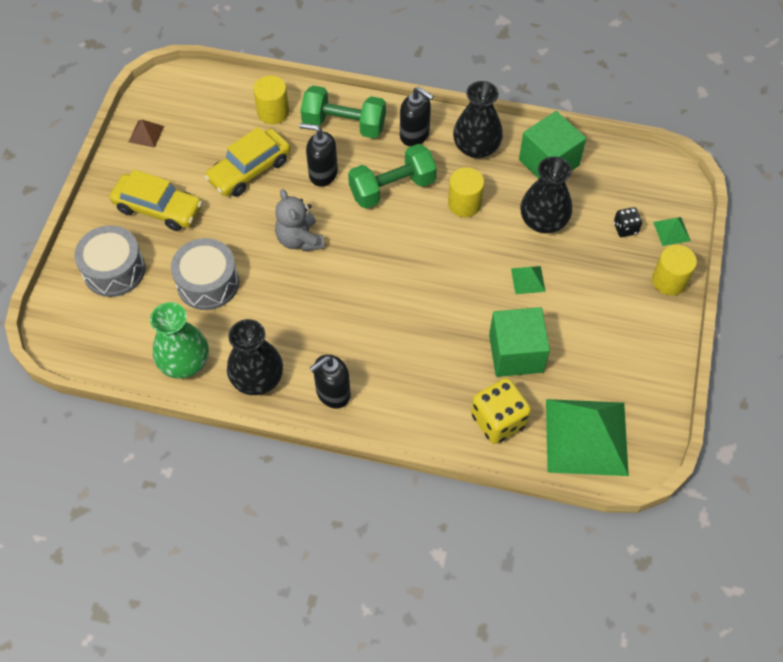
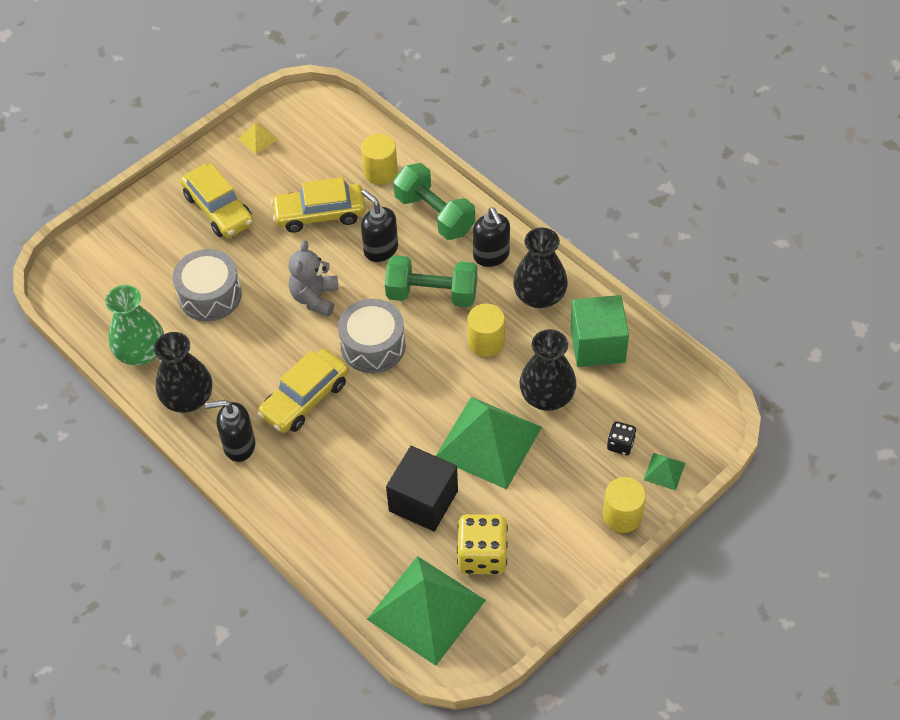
camera: 35 degrees right, 5 degrees down
grey drum [74,225,145,297] -> grey drum moved to [338,299,406,373]
brown pyramid [129,120,164,148] -> yellow pyramid [238,123,278,154]
yellow dice [471,378,531,444] -> yellow dice moved to [457,514,508,575]
green cube [489,307,550,377] -> black cube [386,446,458,531]
green pyramid [511,266,546,294] -> green pyramid [436,397,542,489], size x2.42
none -> yellow car [257,349,349,433]

